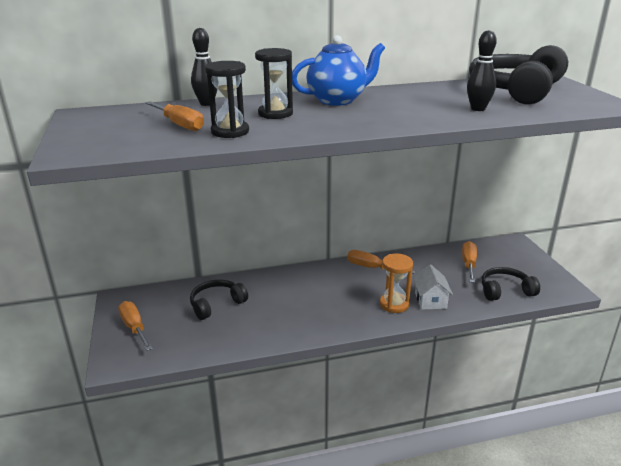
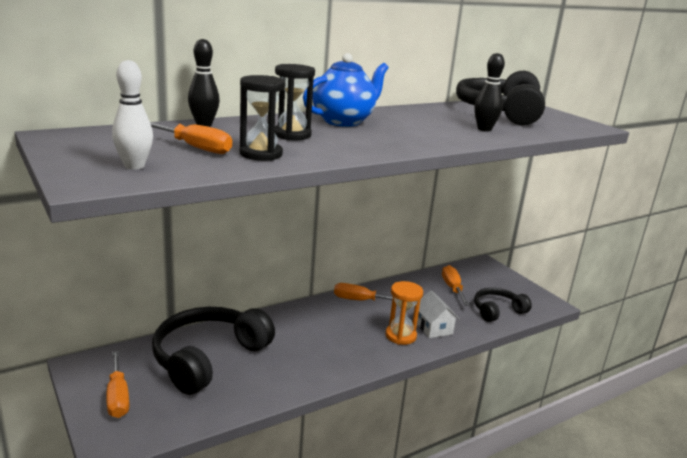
camera: 20 degrees left, 5 degrees down
orange screwdriver [118,301,153,351] -> orange screwdriver turned 150 degrees counterclockwise [106,351,129,418]
black headphones [190,280,248,320] -> black headphones [152,307,275,395], size x1.79
none -> white bowling pin [112,60,153,170]

